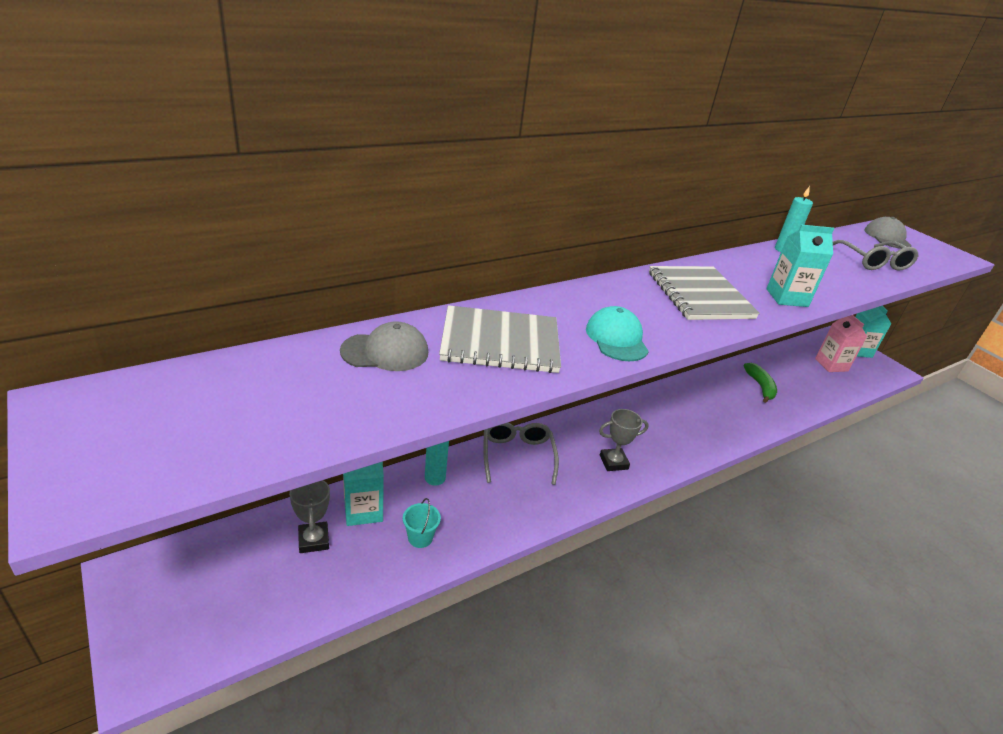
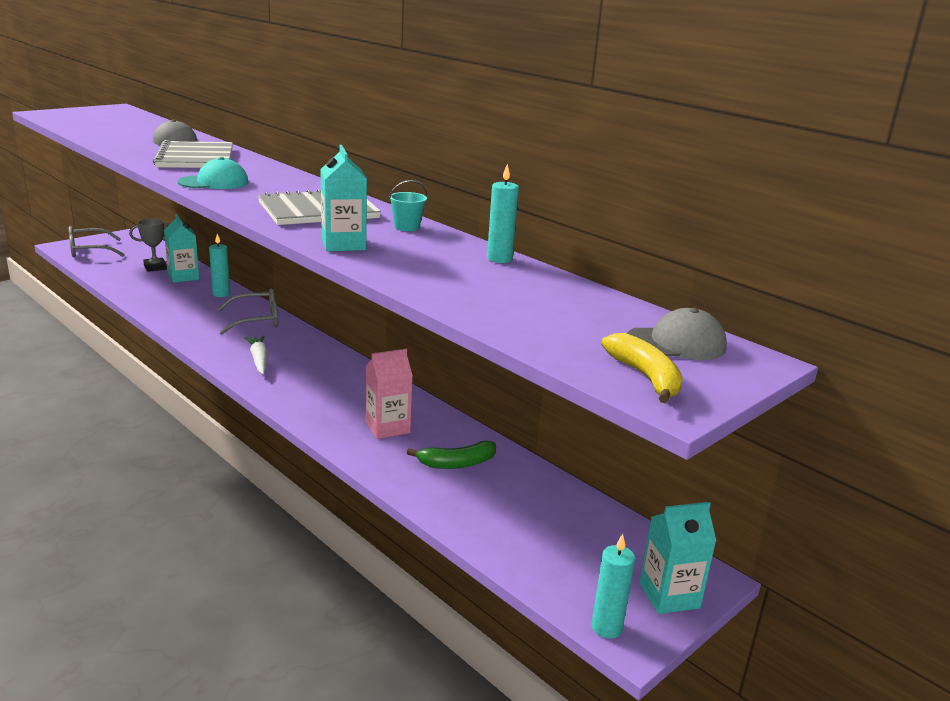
camera: 80 degrees right, 10 degrees down
turquoise bucket [403,498,441,548] -> turquoise bucket moved to [389,180,427,231]
grey trophy [599,409,649,471] -> white carrot [245,336,268,374]
pink carton [815,315,867,372] -> pink carton moved to [366,349,413,439]
grey glasses [833,240,919,271] -> grey glasses moved to [69,226,125,257]
none -> turquoise candle [591,534,635,639]
none -> yellow banana [601,333,683,403]

